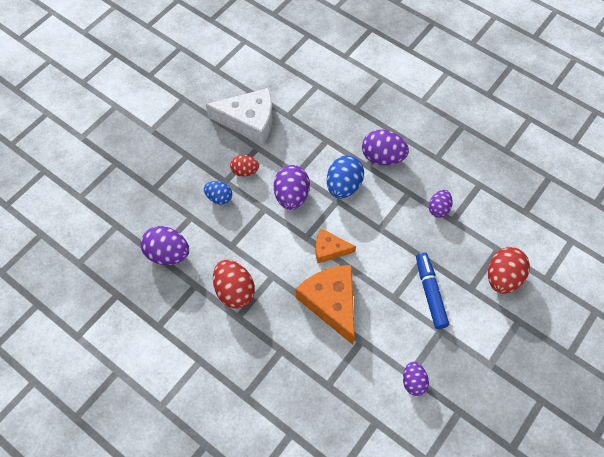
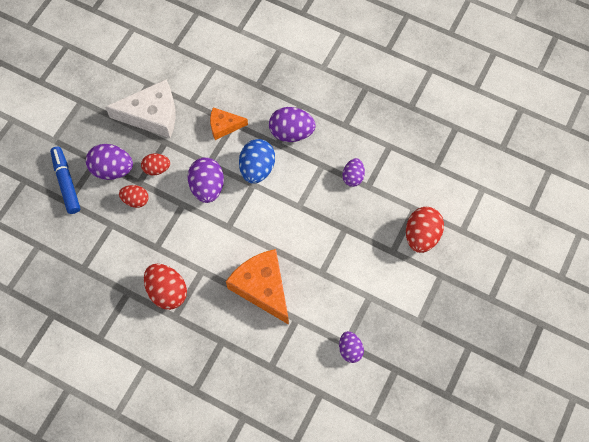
camera: 10 degrees left, 5 degrees up
purple egg [140,226,189,265] -> purple egg moved to [86,144,133,180]
blue egg [204,181,232,205] -> red egg [119,185,149,208]
orange cheese [316,228,356,263] -> orange cheese moved to [210,107,248,140]
blue marker [416,253,449,329] -> blue marker moved to [50,147,80,214]

